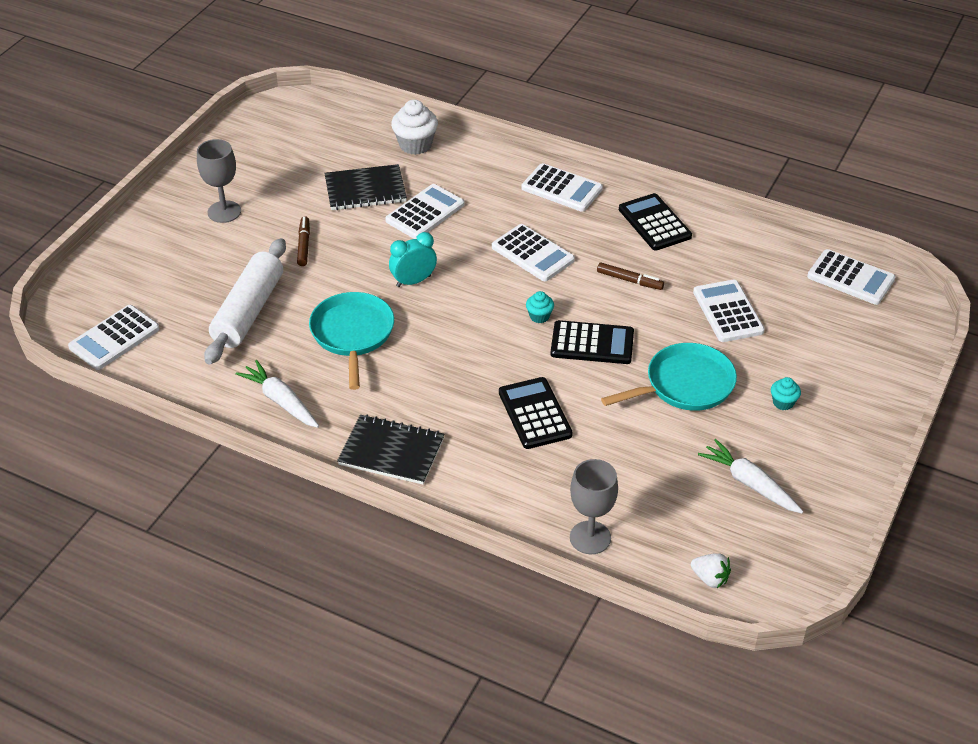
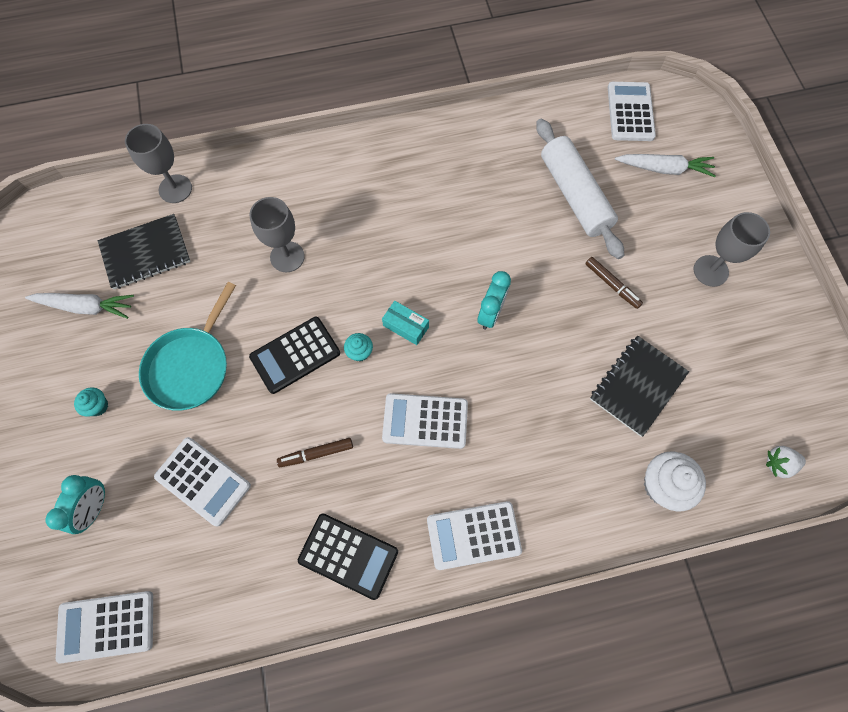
camera: 140 degrees right, 25 degrees up
white carrot [236,360,319,428] -> white carrot moved to [615,154,716,177]
turquoise pan [309,292,394,390] -> none
black notebook [337,414,445,485] -> black notebook moved to [97,214,191,289]
white calculator [385,184,464,239] -> none
black calculator [499,377,573,449] -> grey goblet [249,197,305,272]
white strawberry [691,553,731,588] -> white strawberry moved to [766,446,806,478]
none -> turquoise clock [45,475,105,534]
none -> turquoise box [382,301,429,345]

